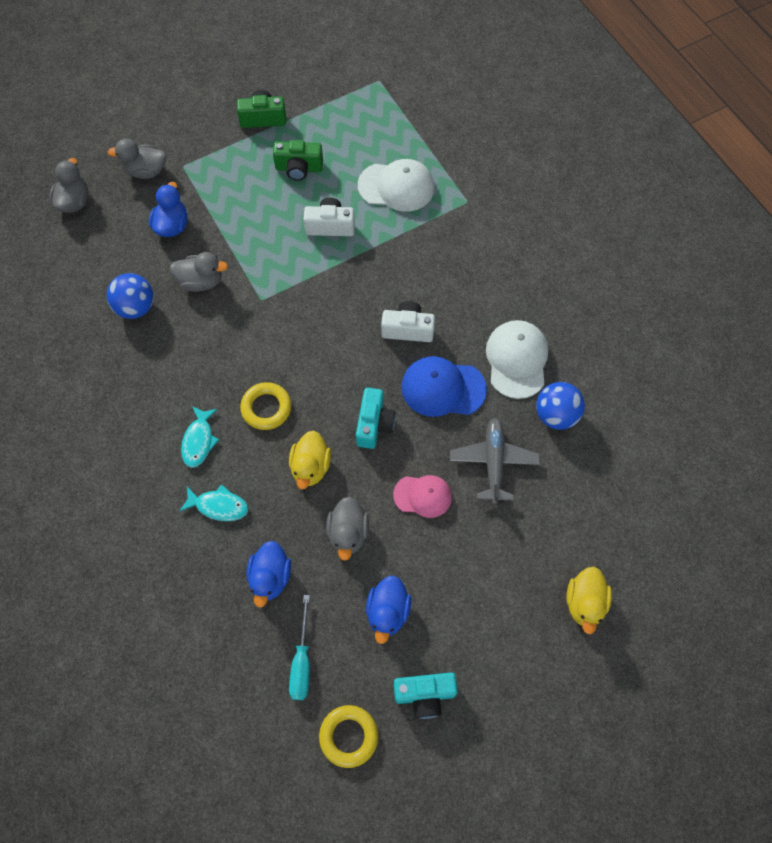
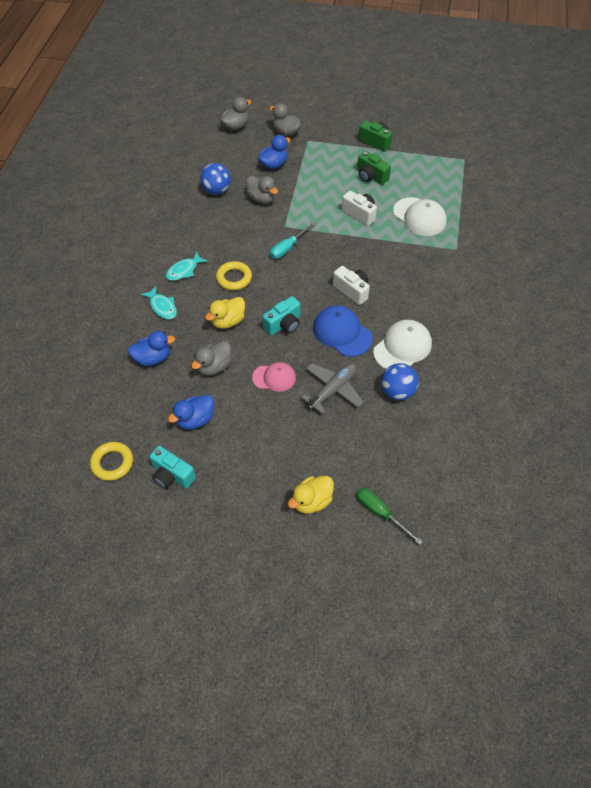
camera: 40 degrees right, 10 degrees down
blue duck [246,541,291,608] -> blue duck turned 150 degrees counterclockwise [128,331,175,366]
turquoise screwdriver [289,595,310,700] -> turquoise screwdriver moved to [270,222,316,259]
pink cap [393,475,452,518] -> pink cap turned 45 degrees counterclockwise [252,362,296,392]
none -> green screwdriver [357,488,423,545]

